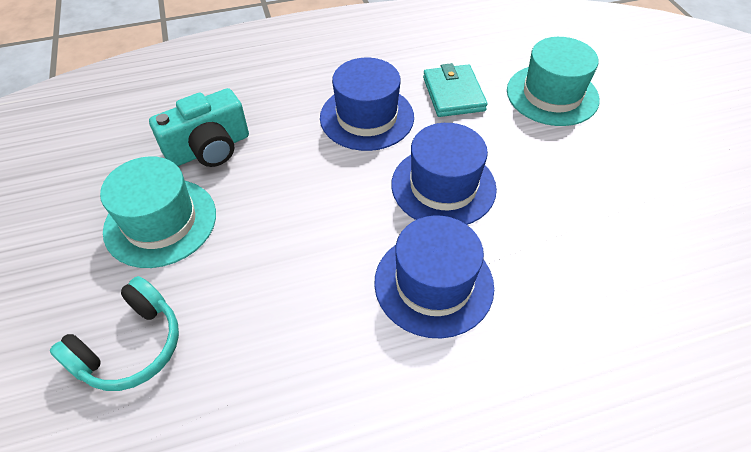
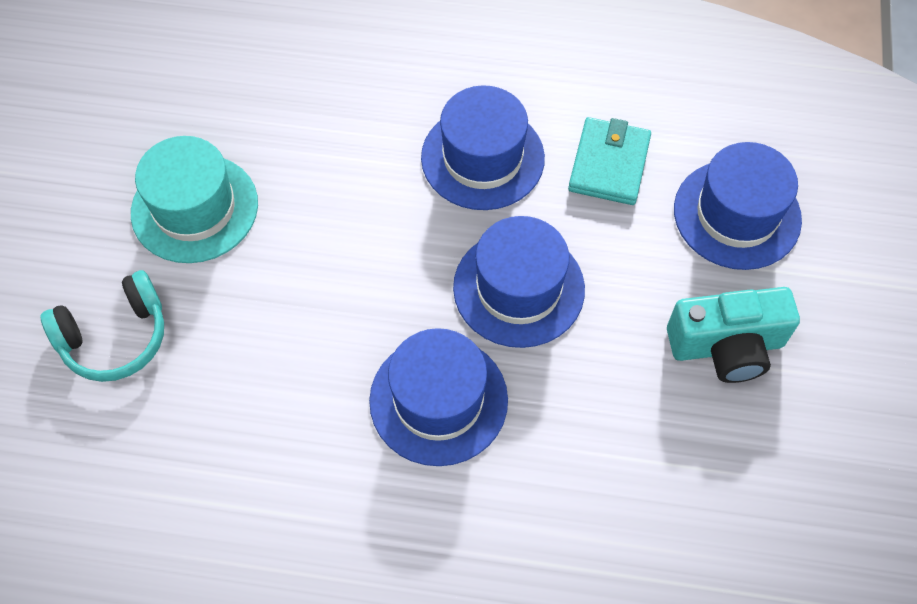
camera: 25 degrees right, 10 degrees up
turquoise camera [149,88,249,167] -> turquoise camera moved to [667,287,800,383]
turquoise hat [507,37,599,126] -> blue hat [674,142,802,270]

